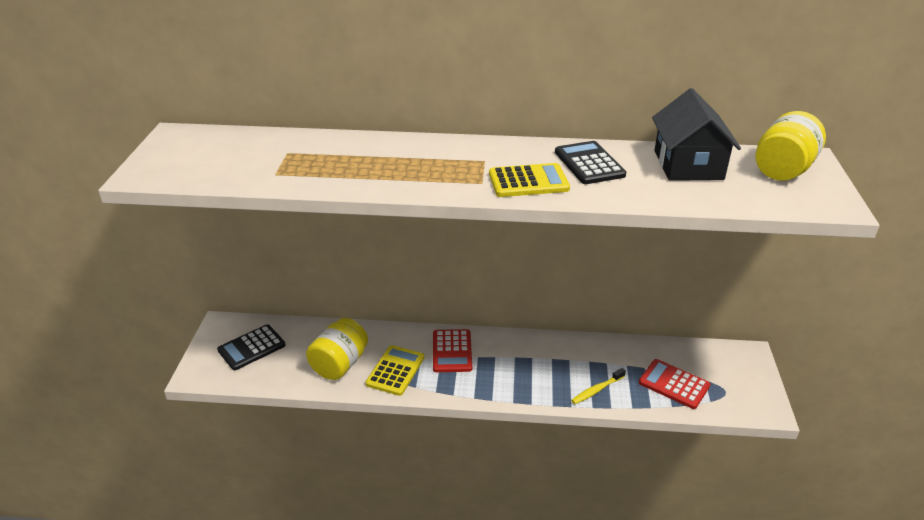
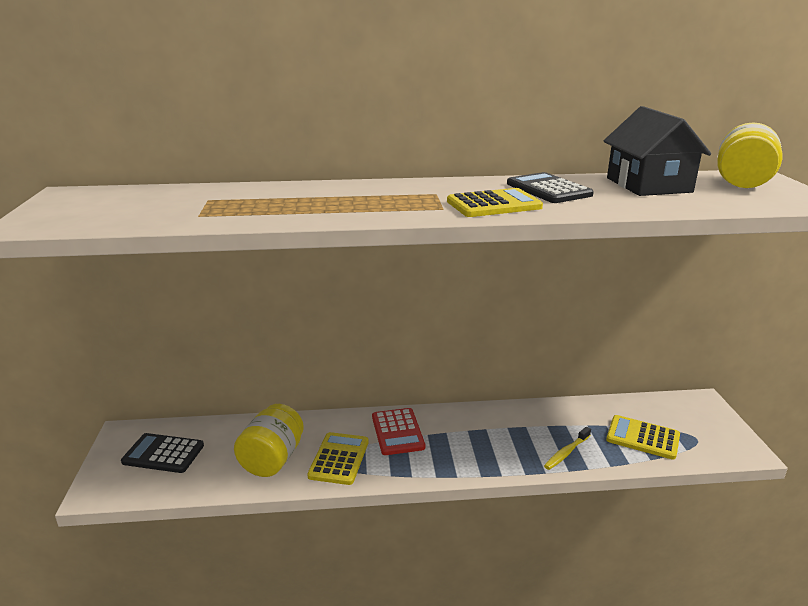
camera: 10 degrees left, 10 degrees down
black calculator [217,324,285,370] -> black calculator turned 60 degrees clockwise [121,433,204,473]
red calculator [639,359,710,409] -> yellow calculator [606,415,680,460]

